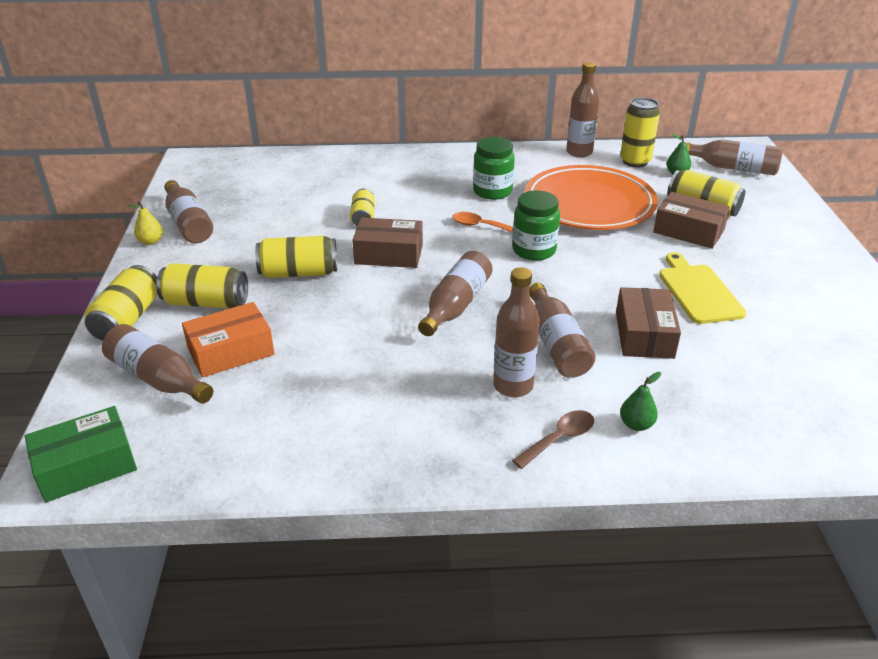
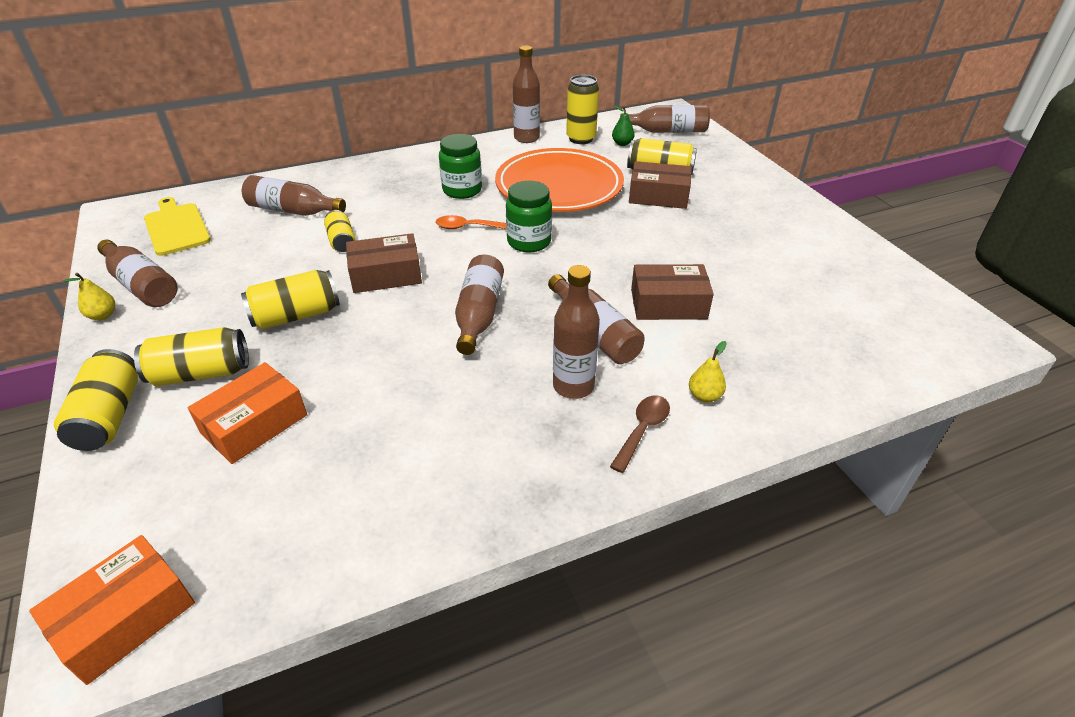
camera: 20 degrees left, 5 degrees up
green box [25,406,137,502] -> orange box [29,535,195,685]
brown bottle [102,324,213,404] -> brown bottle moved to [242,175,346,216]
brown box [616,287,681,359] -> brown box turned 75 degrees counterclockwise [631,264,714,320]
green pear [620,372,661,431] -> yellow pear [689,341,727,403]
yellow cutting board [659,252,747,324] -> yellow cutting board moved to [144,197,211,256]

